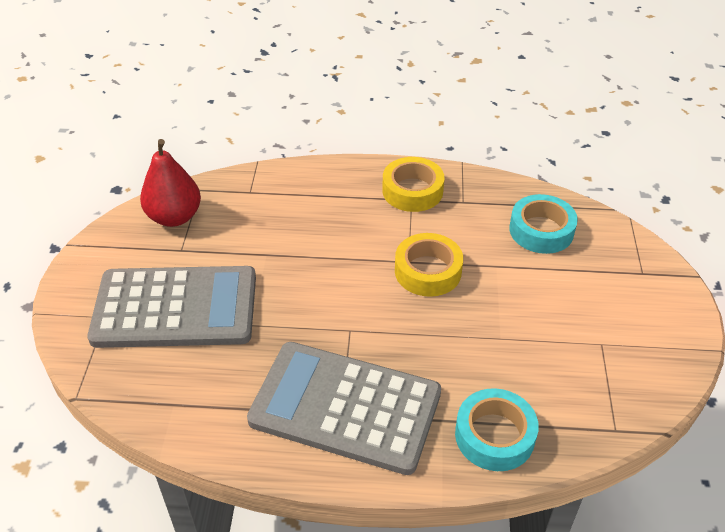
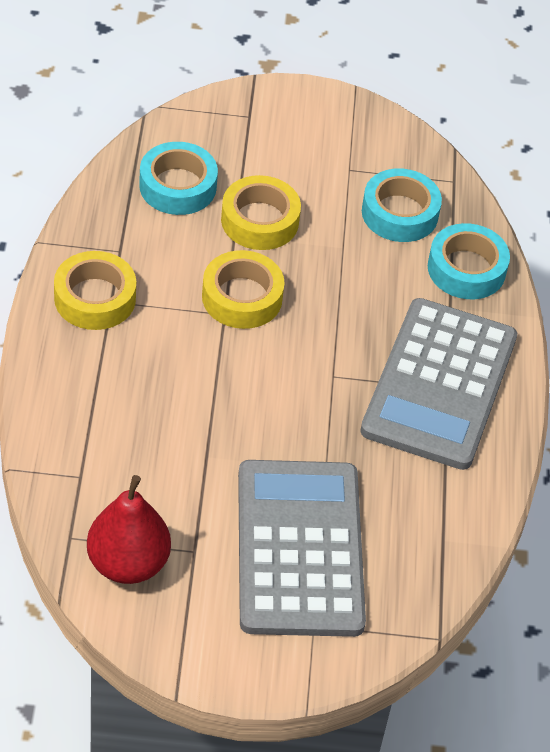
camera: 95 degrees left, 5 degrees up
none -> yellow tape [221,175,301,250]
none -> turquoise tape [362,168,442,242]

